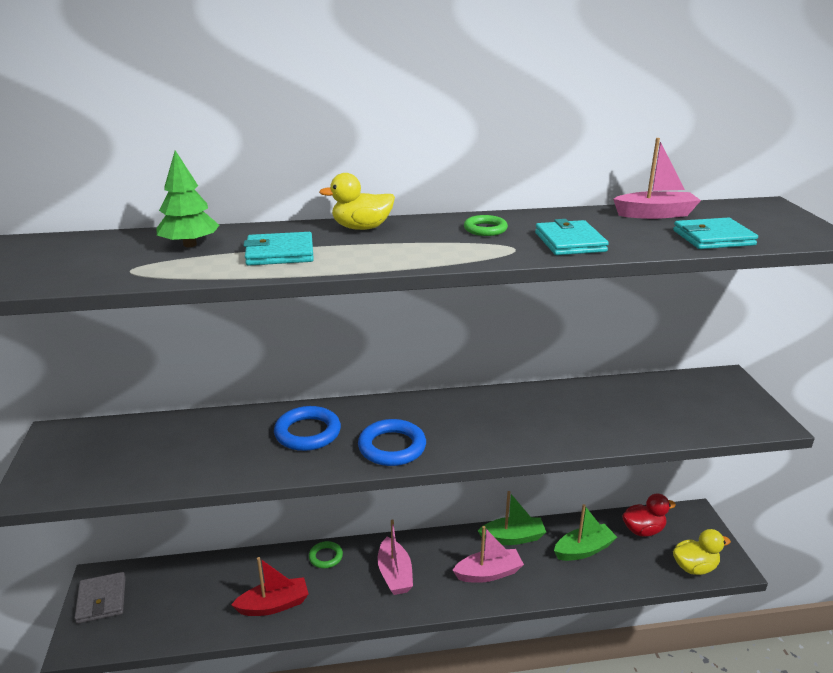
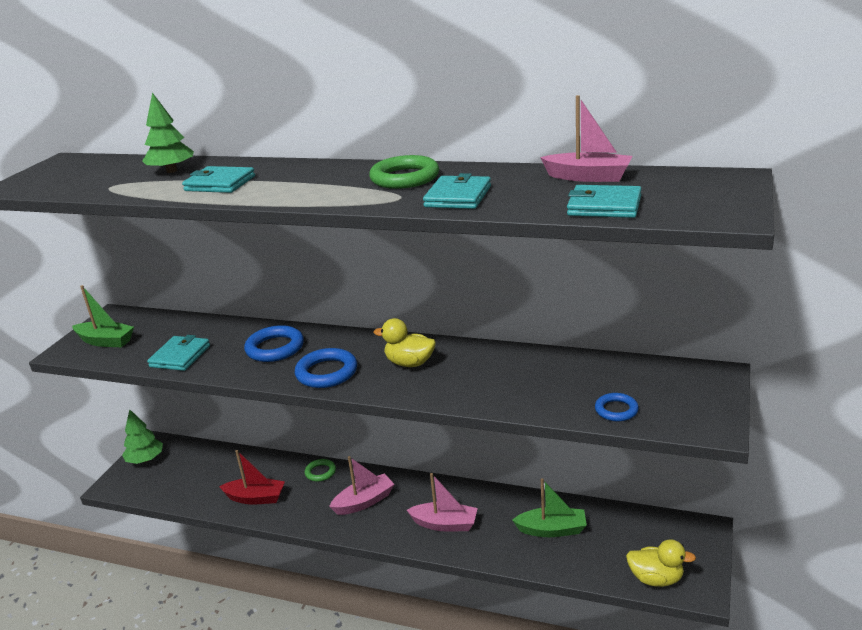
camera: 30 degrees right, 0 degrees up
grey wallet [75,572,126,624] -> green tree [122,409,163,464]
yellow duck [319,173,395,230] -> yellow duck moved to [374,318,436,367]
pink boat [377,519,413,595] -> pink boat turned 135 degrees counterclockwise [329,456,394,515]
green ring [464,215,508,236] -> green ring [369,155,439,189], size x1.66
green boat [478,491,546,545] -> green boat moved to [72,285,134,347]
red duck [622,493,676,537] -> none
none -> turquoise wallet [147,335,210,371]
none -> blue ring [595,393,639,421]

